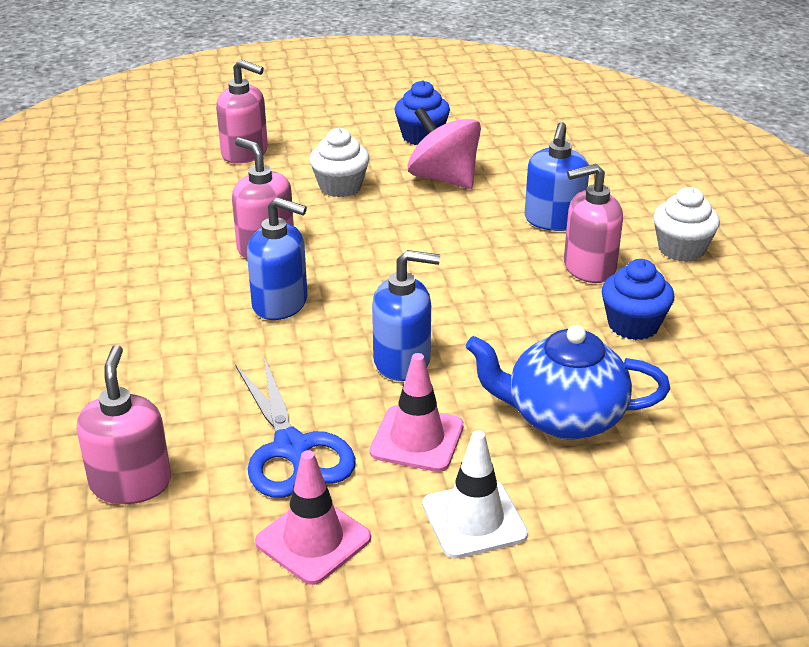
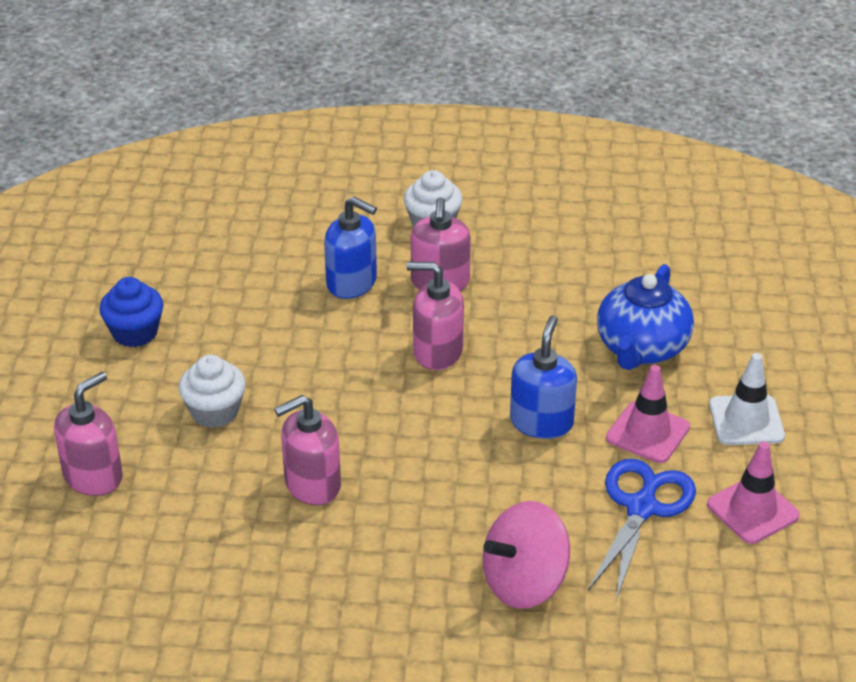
camera: 75 degrees left, 5 degrees up
pink soap dispenser [77,345,171,504] -> pink soap dispenser moved to [407,262,464,370]
blue scissors [235,357,356,498] -> blue scissors turned 60 degrees counterclockwise [588,459,696,600]
blue soap dispenser [247,197,308,320] -> none
pink spinning top [408,107,481,189] -> pink spinning top moved to [483,501,570,609]
blue cupcake [602,259,674,340] -> none

